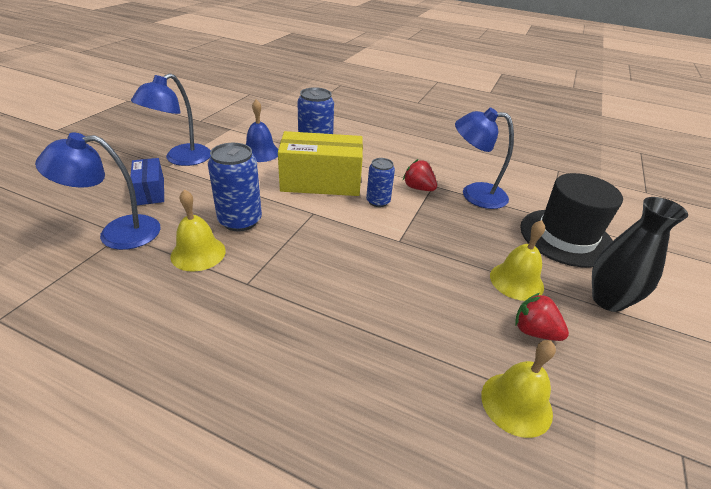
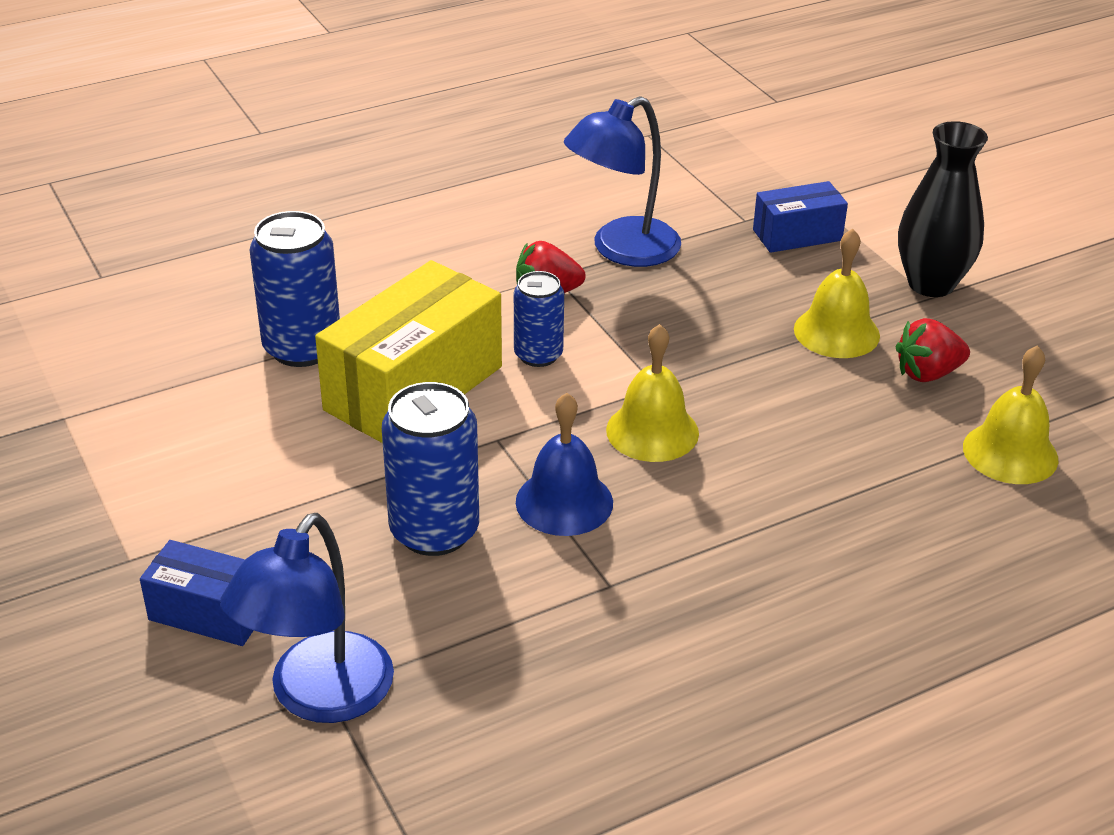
camera: 50 degrees left, 0 degrees up
blue lamp [131,73,211,166] -> none
yellow bell [170,189,226,272] -> yellow bell moved to [606,324,699,462]
blue bell [246,100,278,162] -> blue bell moved to [516,393,613,536]
black hat [520,173,623,268] -> blue box [753,181,848,253]

